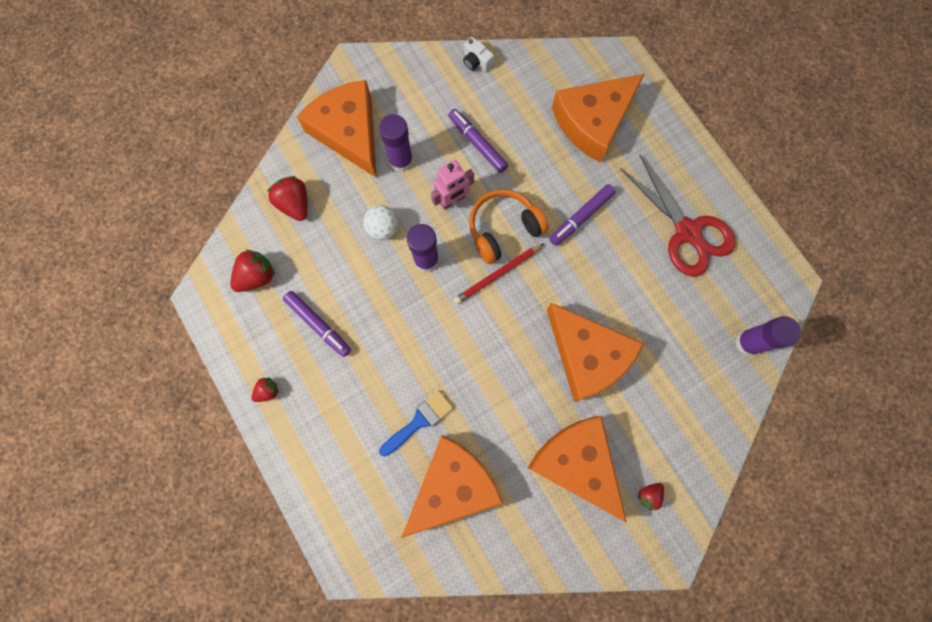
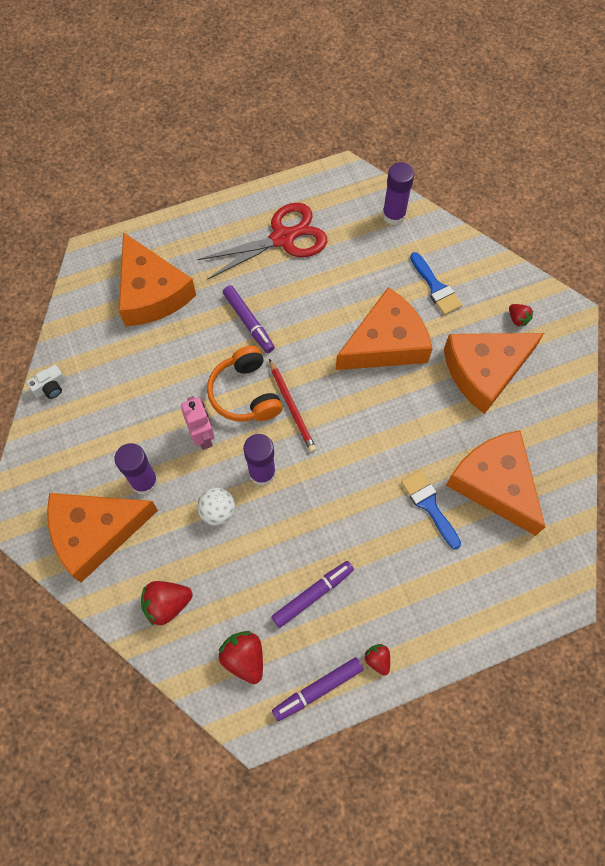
camera: 80 degrees left, 10 degrees down
purple marker [448,109,509,173] -> purple marker moved to [272,657,363,721]
none -> blue brush [410,252,462,315]

